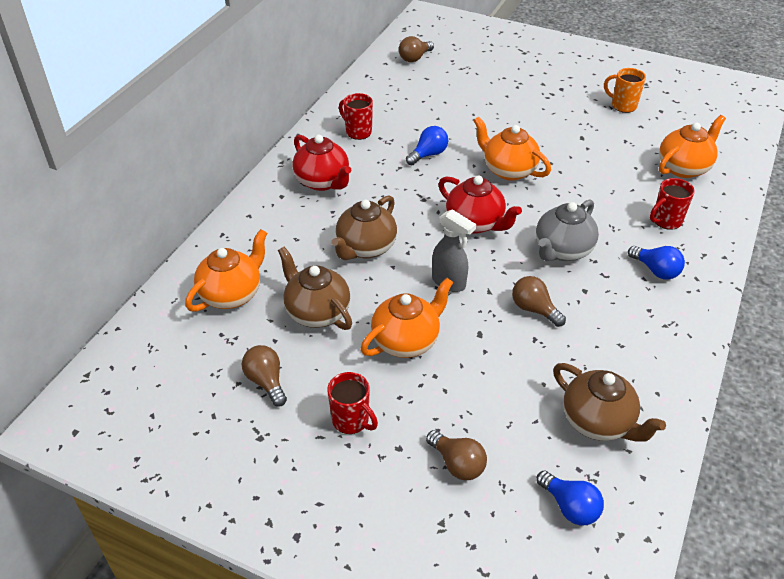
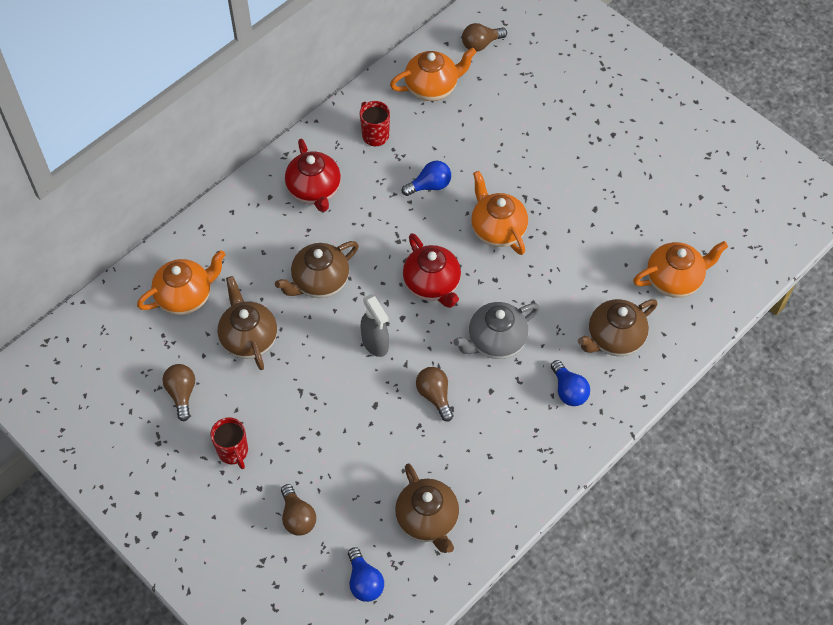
camera: 20 degrees right, 15 degrees up
orange teapot [361,278,453,358] -> orange teapot moved to [390,48,476,101]
orange mug [604,68,646,113] -> none
red mug [650,178,695,230] -> brown teapot [578,299,658,356]

